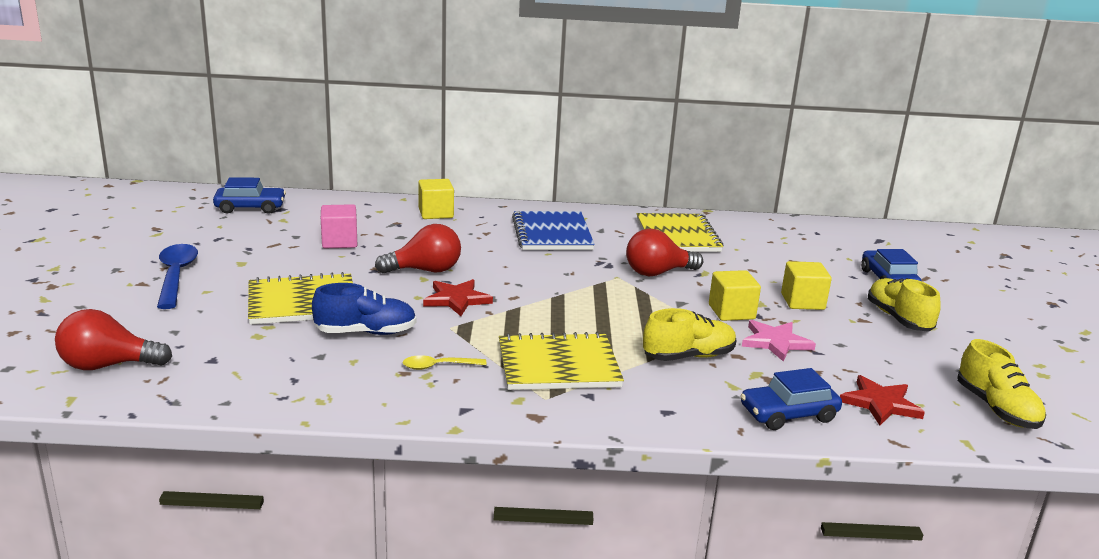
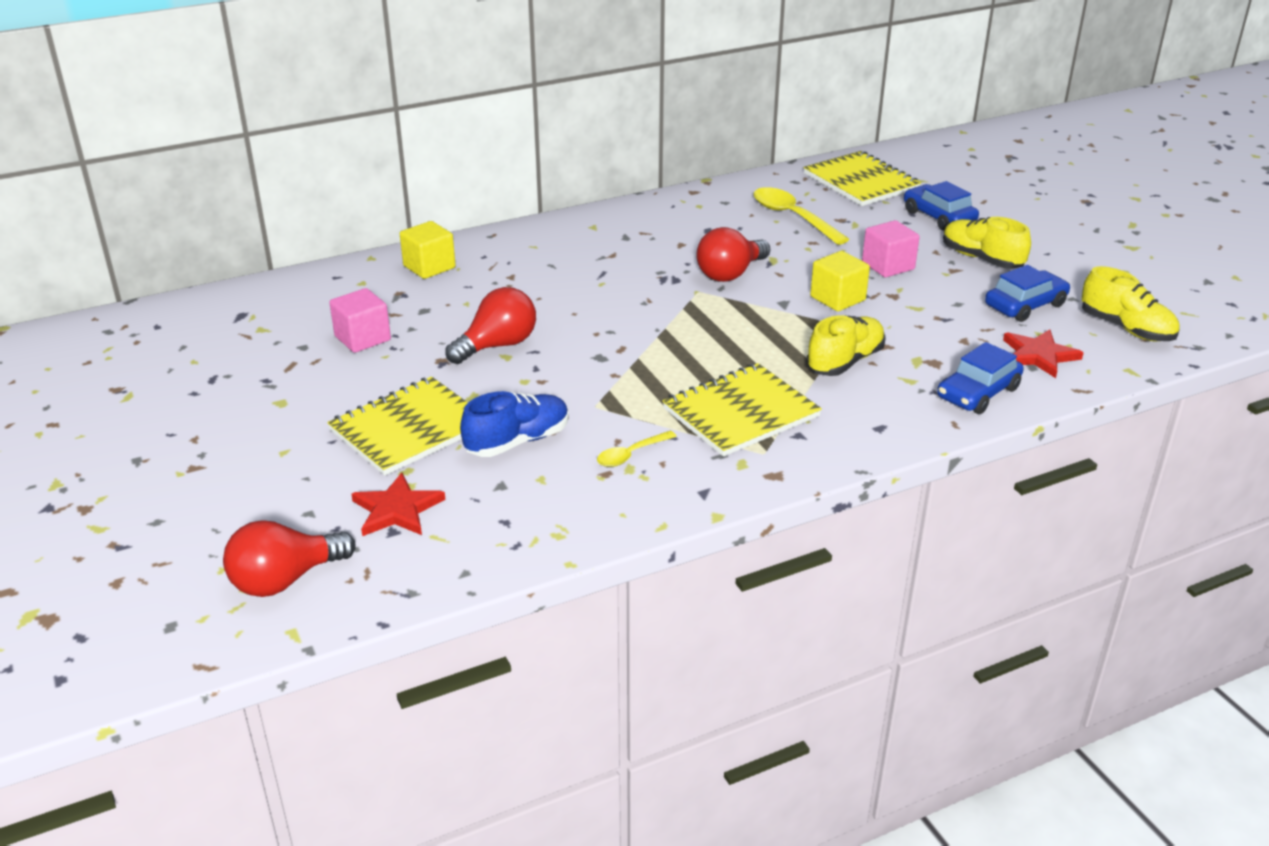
camera: 25 degrees left, 10 degrees up
blue spoon [157,244,198,309] -> none
blue car [213,177,286,214] -> blue car moved to [985,265,1070,322]
red star [423,279,493,316] -> red star moved to [351,473,446,536]
blue notebook [512,211,595,250] -> none
yellow notebook [637,213,724,252] -> yellow notebook moved to [803,151,921,206]
pink star [742,320,816,362] -> none
yellow cube [781,261,832,310] -> pink cube [862,220,920,277]
none -> yellow spoon [753,187,849,245]

